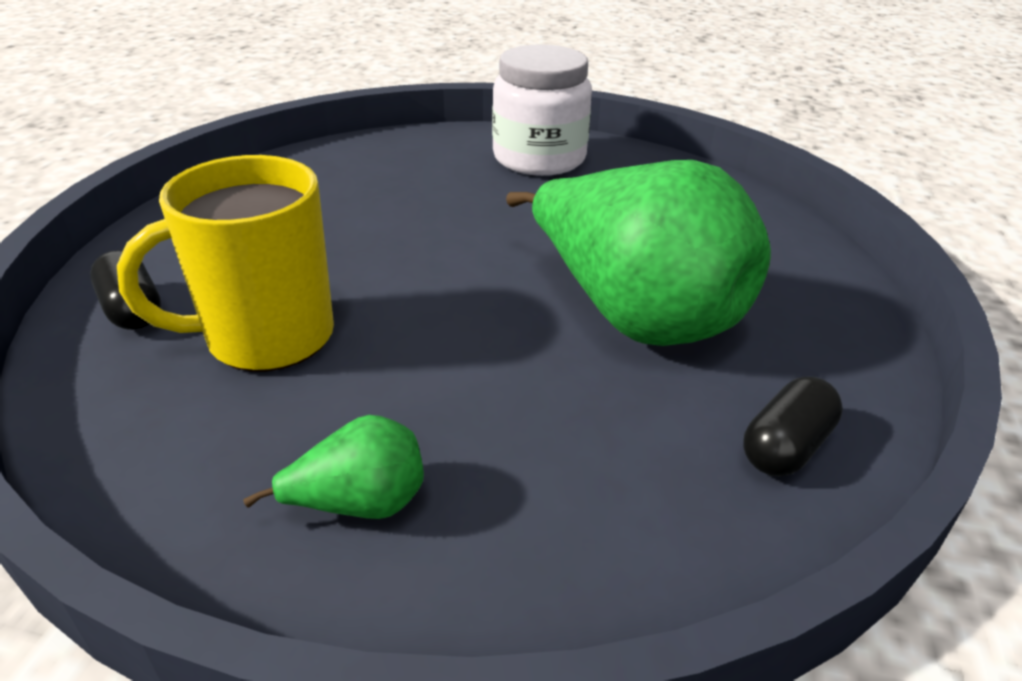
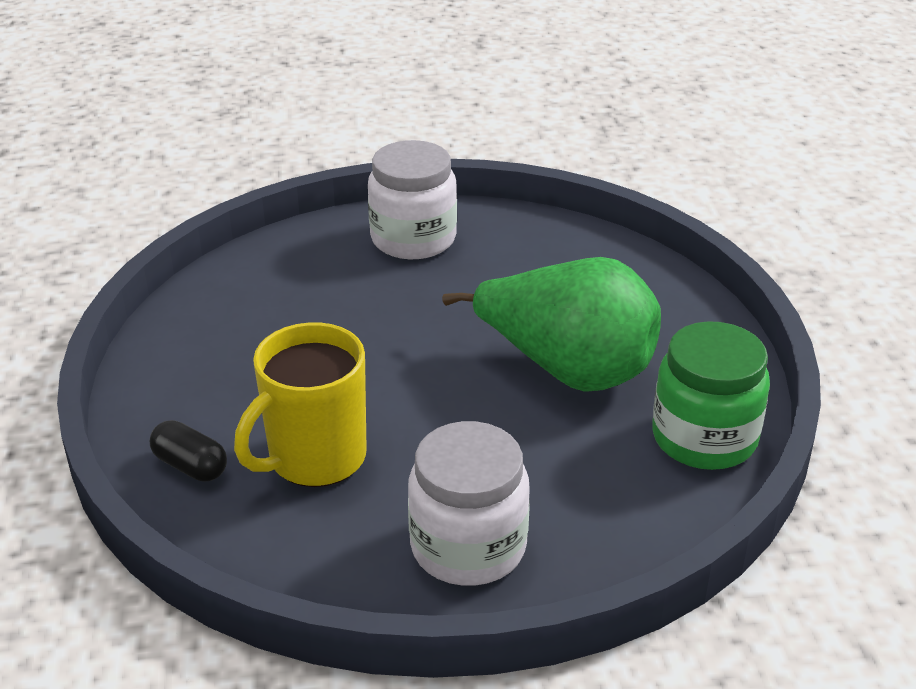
camera: 20 degrees left, 0 degrees up
green pear [243,415,424,519] -> white jar [408,421,530,586]
black capsule [743,377,843,477] -> green jar [652,321,770,470]

